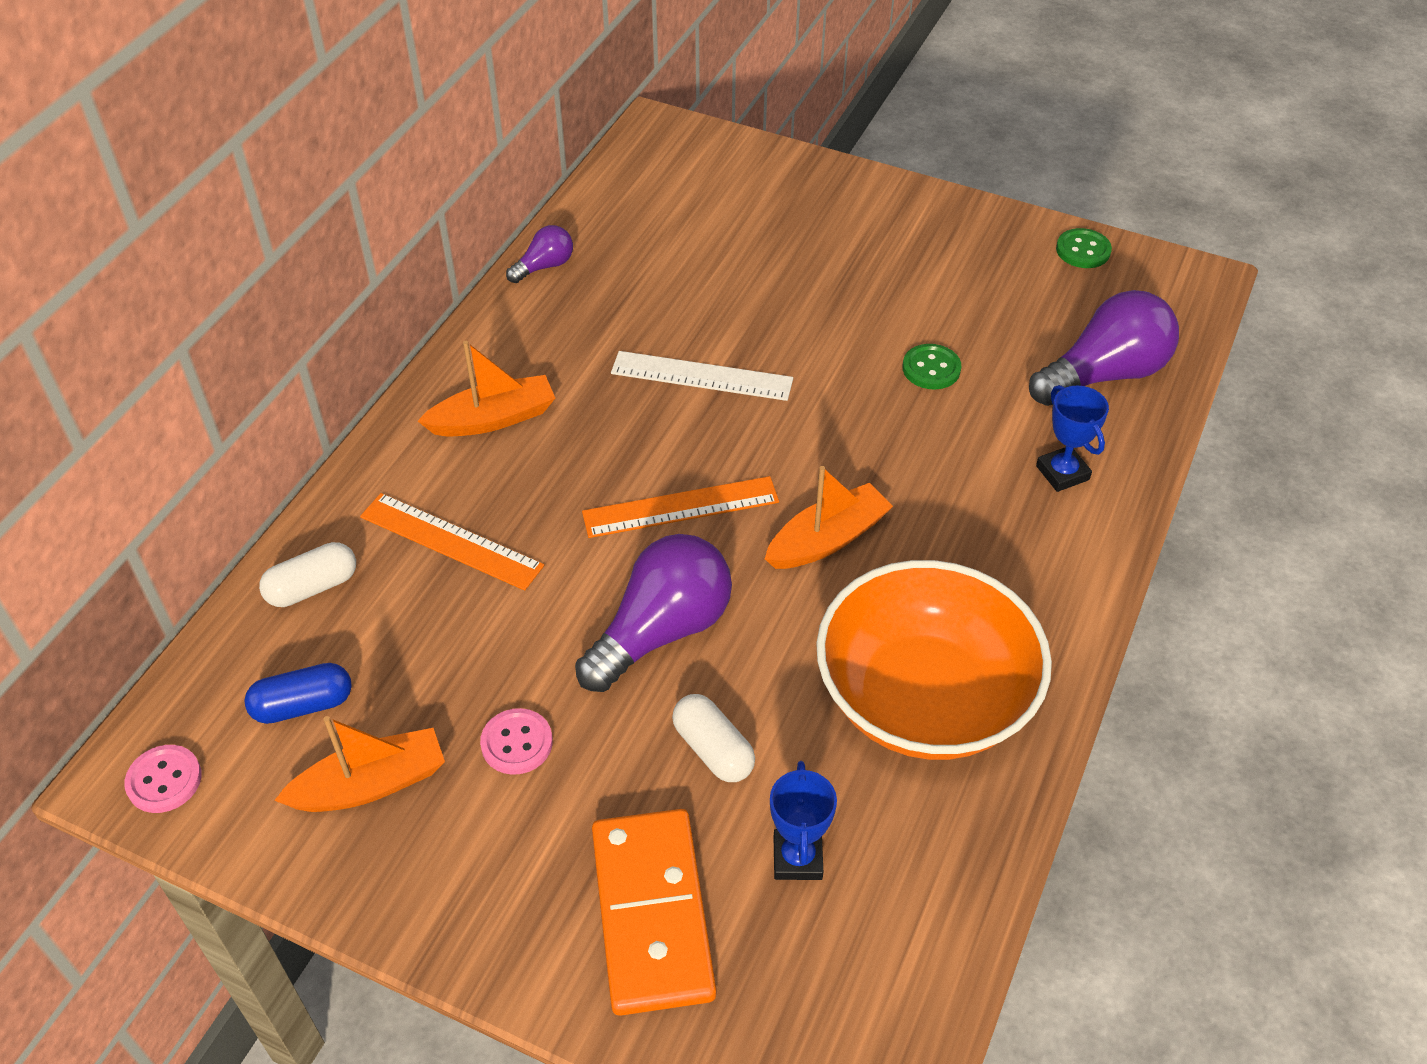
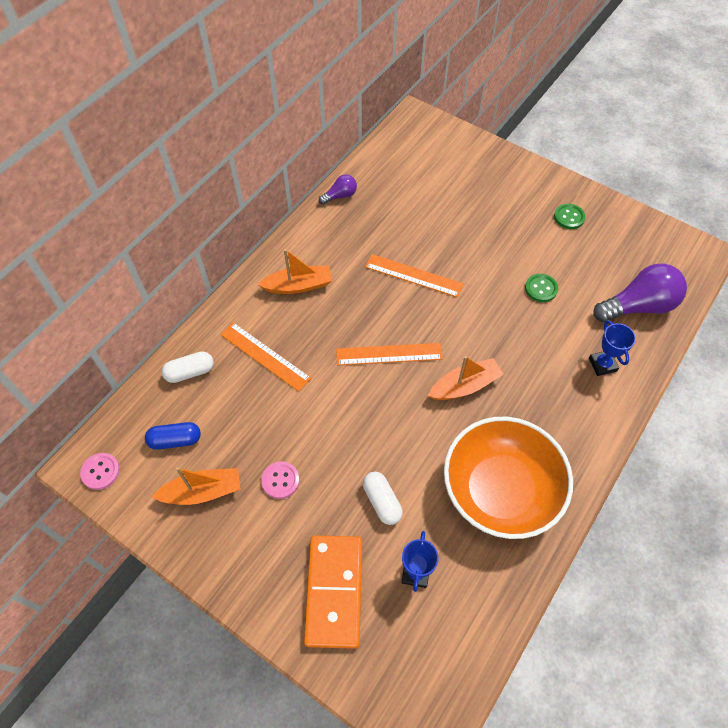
camera: 10 degrees right, 10 degrees up
purple light bulb [575,534,732,692] -> none
white ruler [611,351,793,401] -> orange ruler [365,254,464,298]
green button [1056,228,1112,268] -> green button moved to [554,204,585,229]

